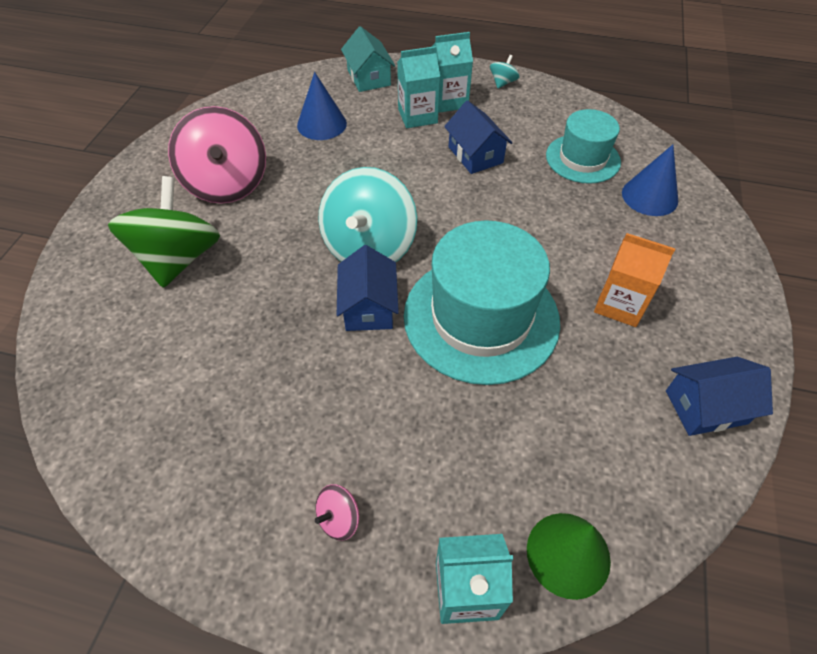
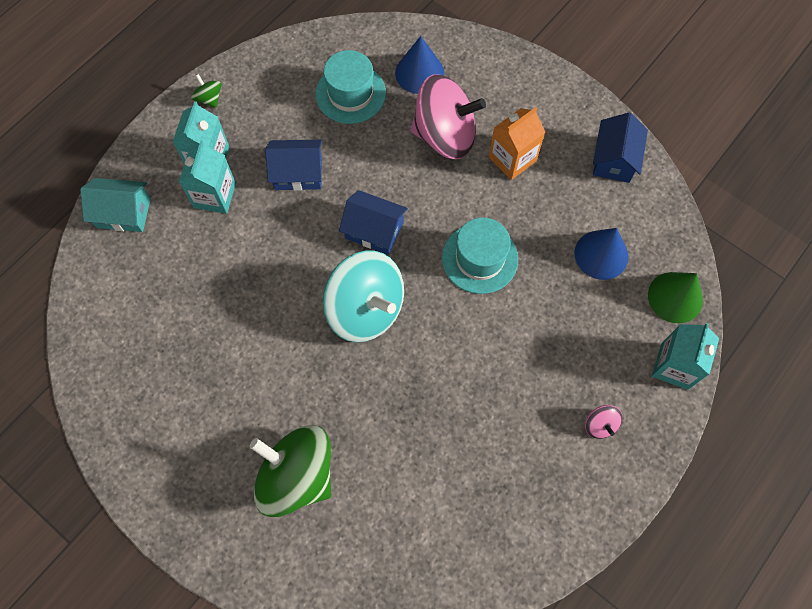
camera: 65 degrees left, 15 degrees up
pink spinning top [168,106,266,204] -> pink spinning top moved to [411,74,486,159]
blue cone [297,72,347,140] -> blue cone moved to [574,228,628,280]
blue house [337,245,399,331] -> blue house moved to [339,190,408,255]
turquoise hat [404,221,560,385] -> turquoise hat [442,218,518,294], size x0.59
turquoise spinning top [490,55,520,88] -> green spinning top [191,74,222,108]

